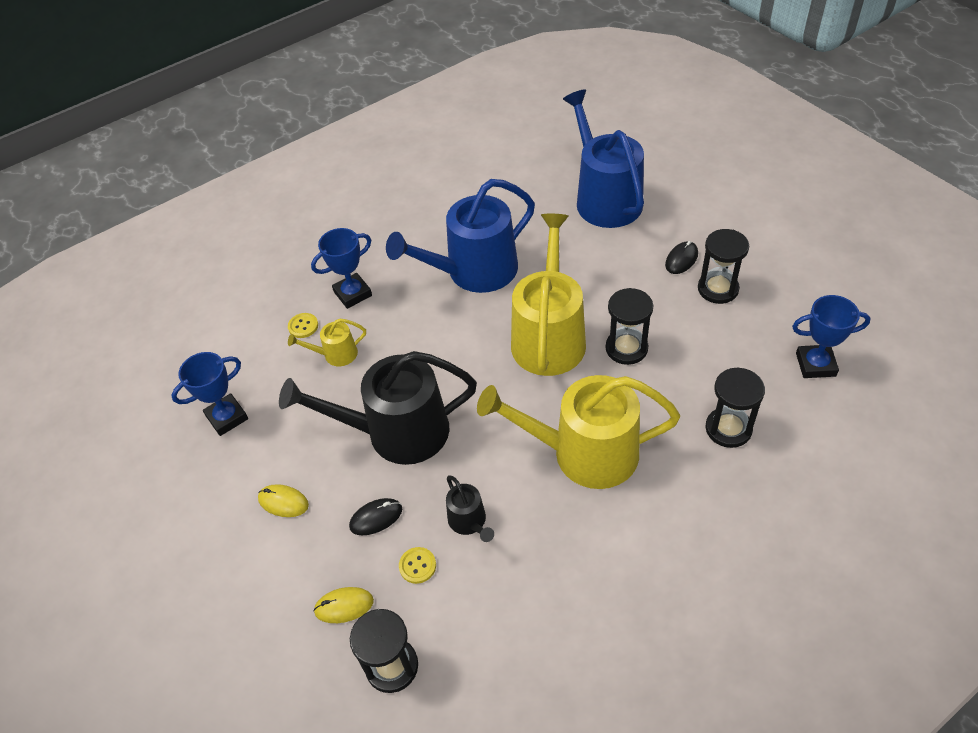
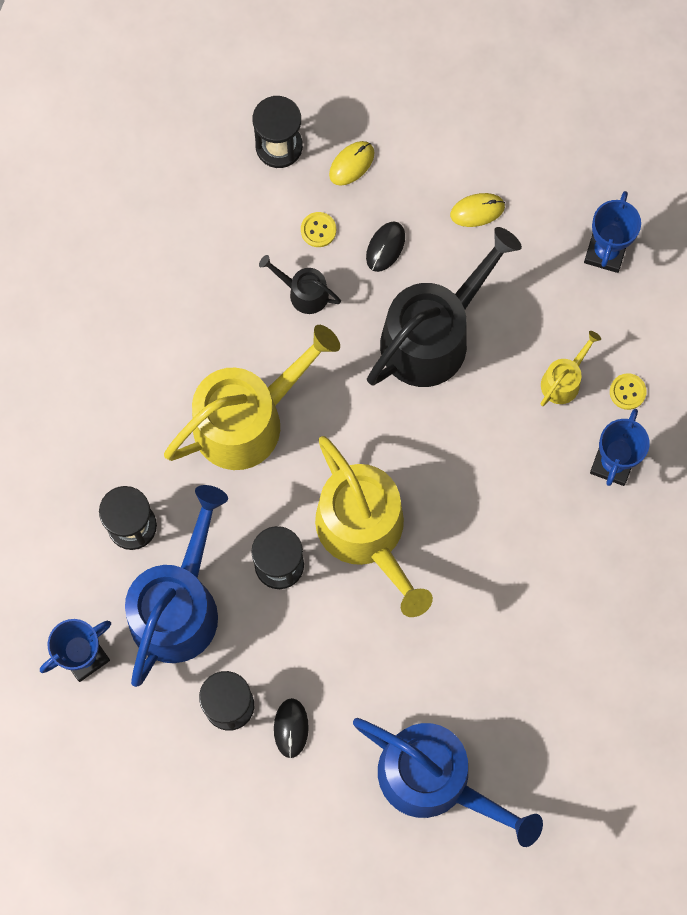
camera: 140 degrees right, 25 degrees up
blue watering can [386,179,535,293] -> blue watering can moved to [125,485,228,687]

